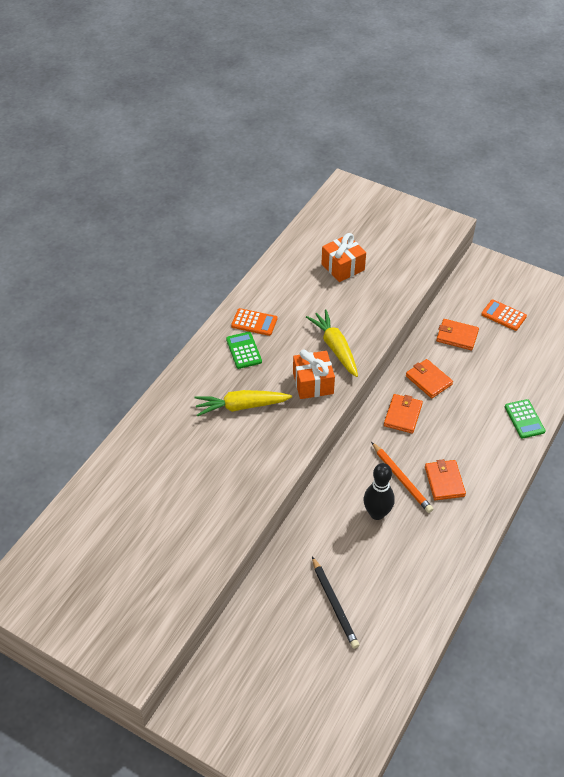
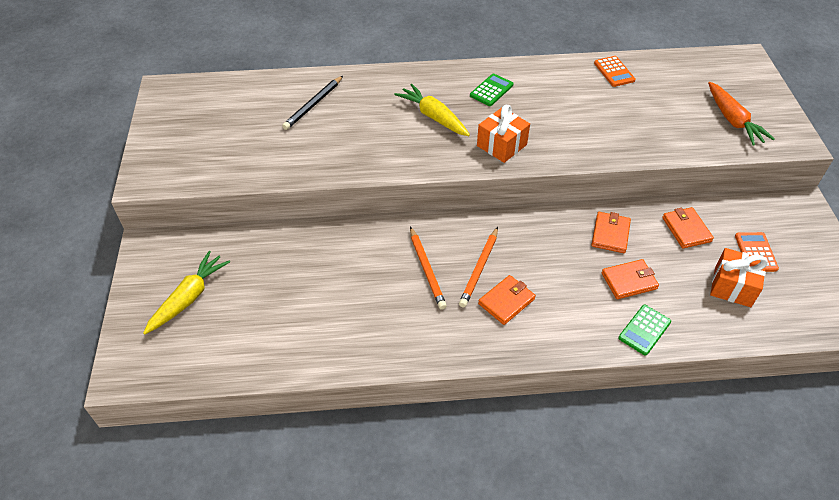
camera: 55 degrees right, 0 degrees up
orange calculator [231,308,277,336] -> orange calculator moved to [594,56,636,87]
yellow carrot [306,309,358,377] -> yellow carrot moved to [143,251,230,334]
black pencil [312,556,359,649] -> black pencil moved to [282,76,343,130]
orange gift [321,233,366,282] -> orange gift moved to [710,248,768,307]
black bowling pin [364,463,395,520] -> orange pencil [410,226,447,310]
orange wallet [384,394,423,434] -> orange wallet moved to [602,259,659,299]
none -> orange carrot [708,82,775,146]

